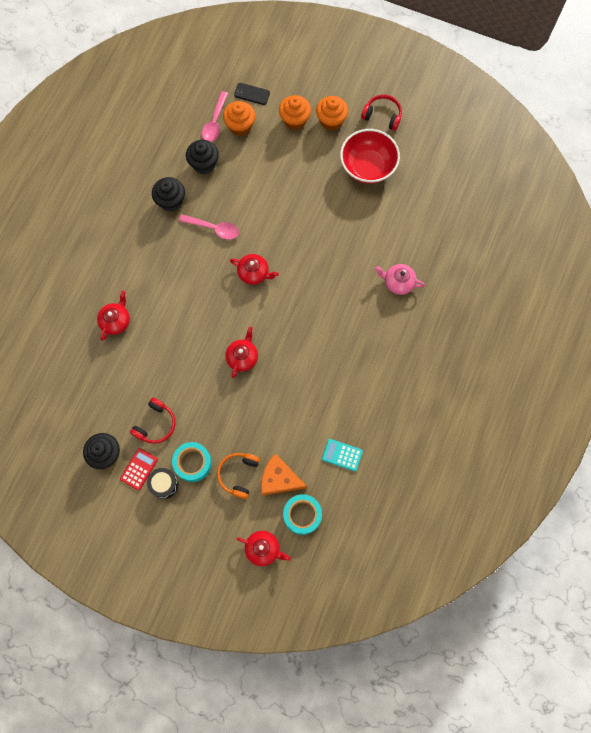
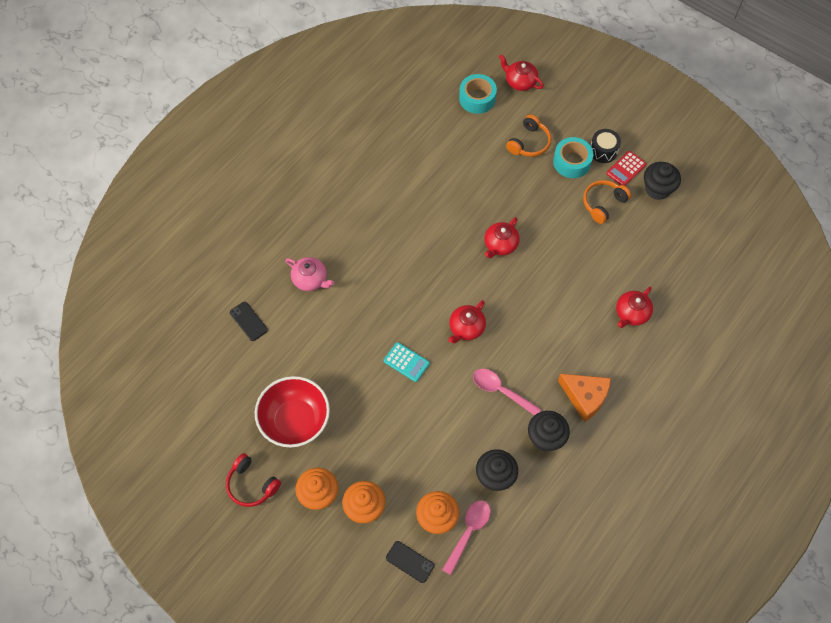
camera: 165 degrees left, 10 degrees down
red headphones [130,398,176,444] -> orange headphones [583,180,631,224]
red teapot [230,254,279,285] -> red teapot turned 90 degrees counterclockwise [448,300,486,343]
orange cheese [261,453,307,496] -> orange cheese moved to [558,374,611,422]
turquoise calculator [322,439,363,471] -> turquoise calculator moved to [384,342,430,382]
none -> black phone [230,302,268,341]

